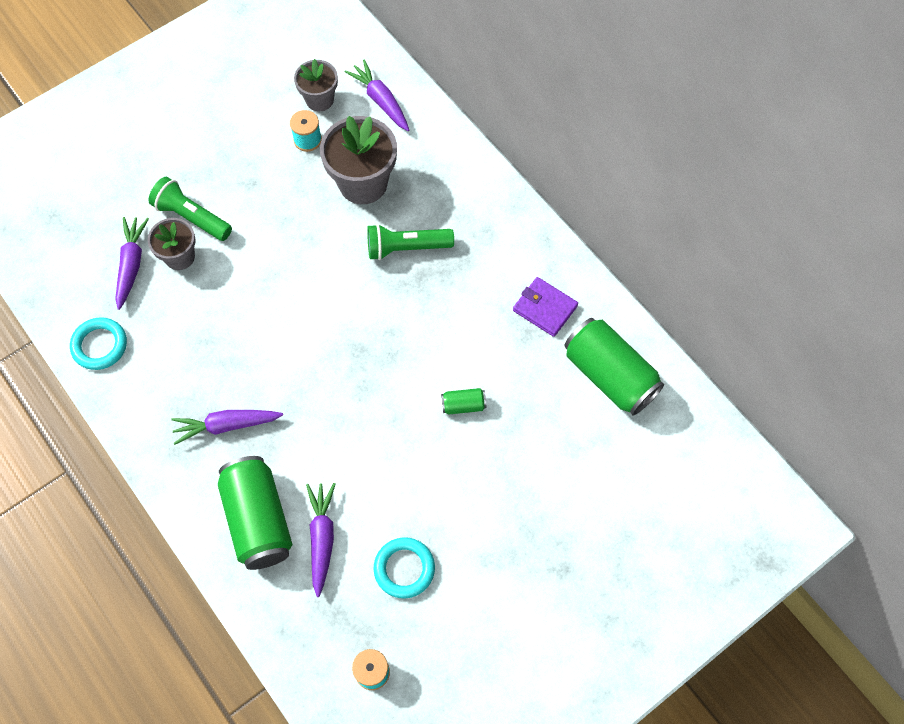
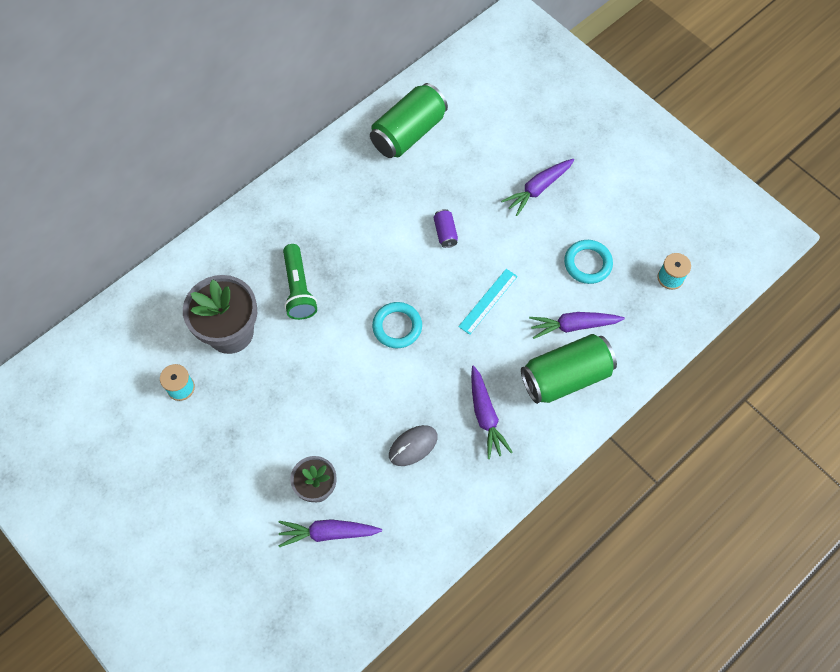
camera: 95 degrees left, 0 degrees up
turquoise ring [70,317,127,370] -> turquoise ring moved to [372,302,422,348]
green flashlight [148,177,232,241] -> none
grey flower pot [294,59,338,111] -> none
purple carrot [345,60,409,131] -> purple carrot moved to [501,159,574,216]
green can [441,388,486,415] -> purple can [434,209,458,248]
purple wallet [513,277,578,337] -> none
none -> grey mouse [389,425,438,466]
none -> turquoise ruler [458,269,518,335]

